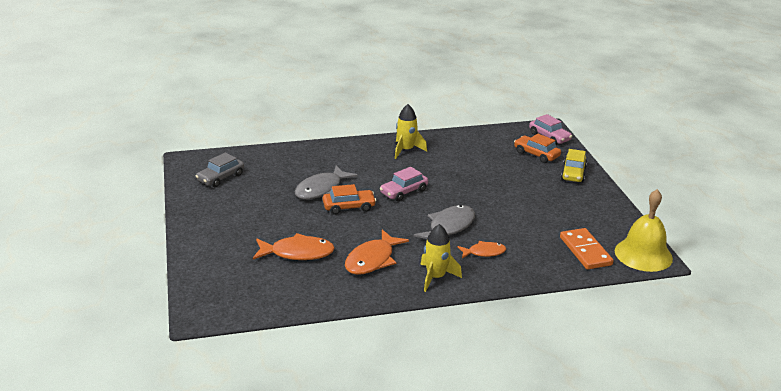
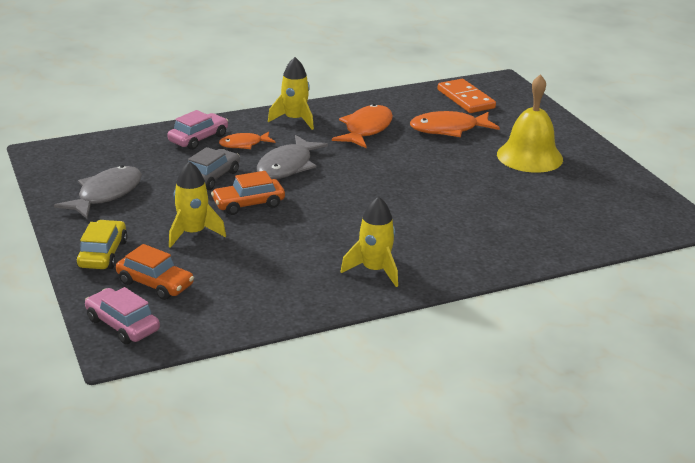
camera: 170 degrees right, 0 degrees up
grey car [195,152,244,187] -> grey car moved to [188,147,240,190]
grey fish [295,165,357,199] -> grey fish moved to [54,165,142,219]
orange car [323,184,376,215] -> orange car moved to [211,171,285,215]
pink car [380,167,428,201] -> pink car moved to [167,110,228,150]
orange domino [560,228,614,269] -> orange domino moved to [438,79,496,113]
yellow bell [615,189,673,272] -> yellow bell moved to [497,74,563,173]
none -> yellow rocket [169,161,226,248]

